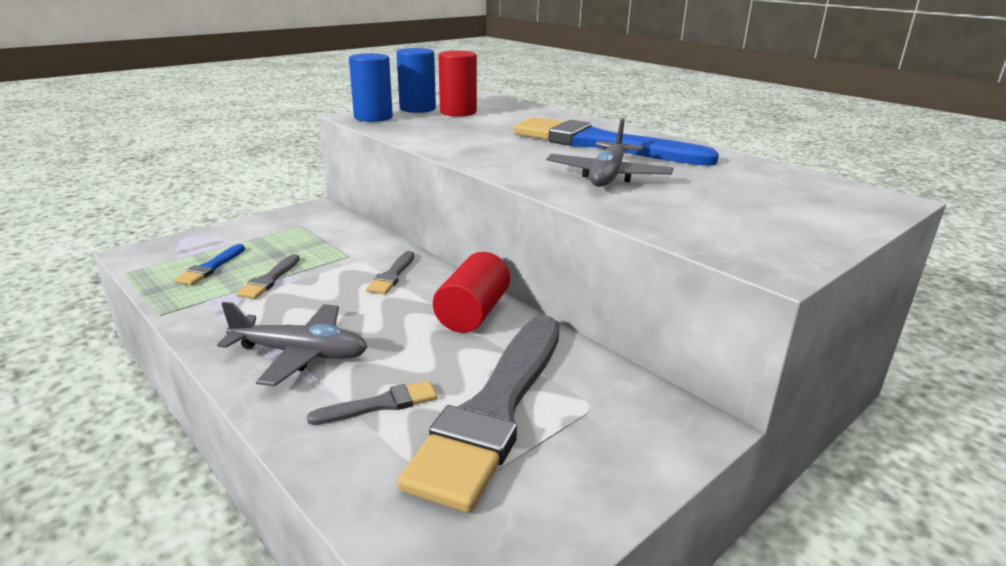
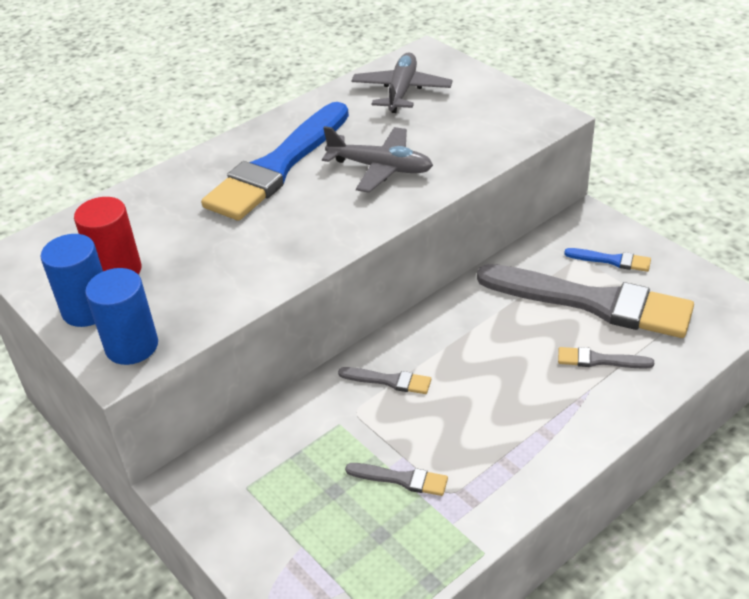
camera: 85 degrees left, 15 degrees up
blue brush [174,244,245,286] -> blue brush moved to [564,248,651,272]
grey plane [217,302,368,386] -> grey plane moved to [351,53,452,113]
grey brush [307,381,437,425] -> grey brush turned 60 degrees counterclockwise [558,347,654,369]
red cylinder [433,252,510,333] -> none

